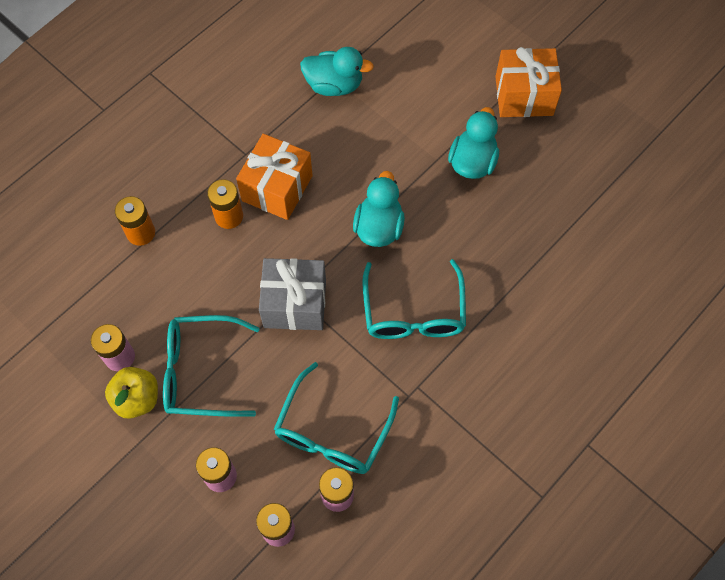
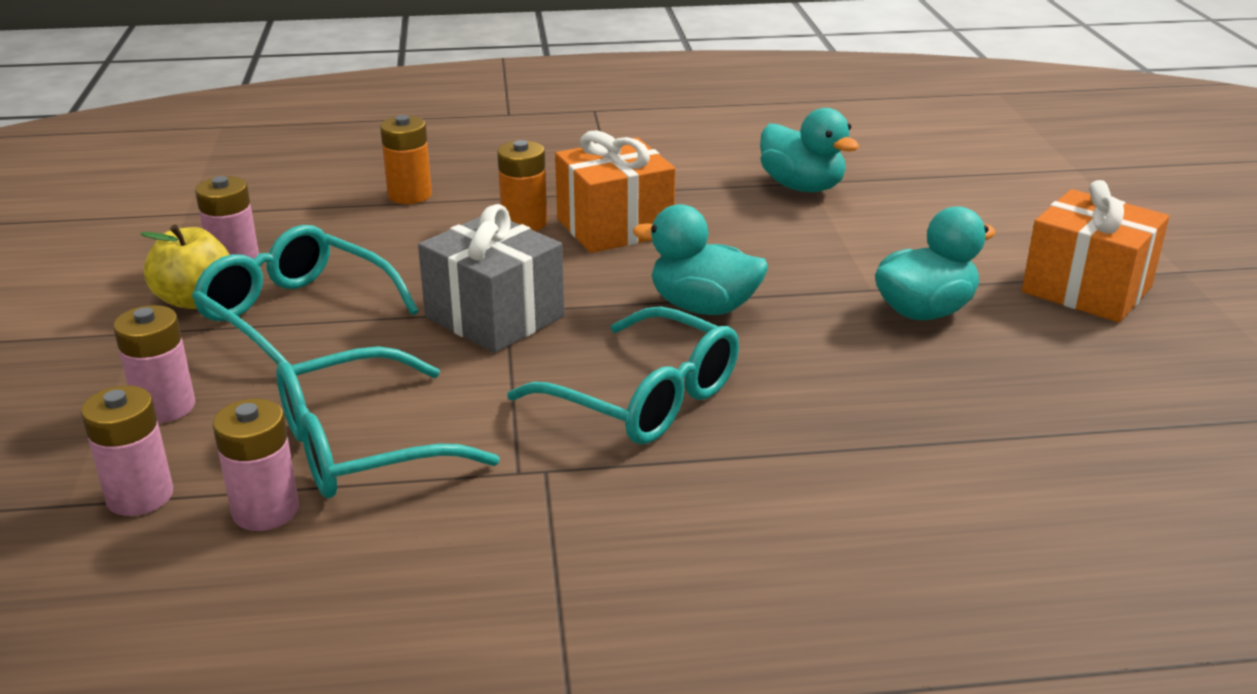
camera: 40 degrees right, 35 degrees down
turquoise duck [353,171,405,247] -> turquoise duck turned 120 degrees counterclockwise [633,204,768,315]
turquoise glasses [362,259,466,339] -> turquoise glasses turned 90 degrees counterclockwise [507,306,739,444]

